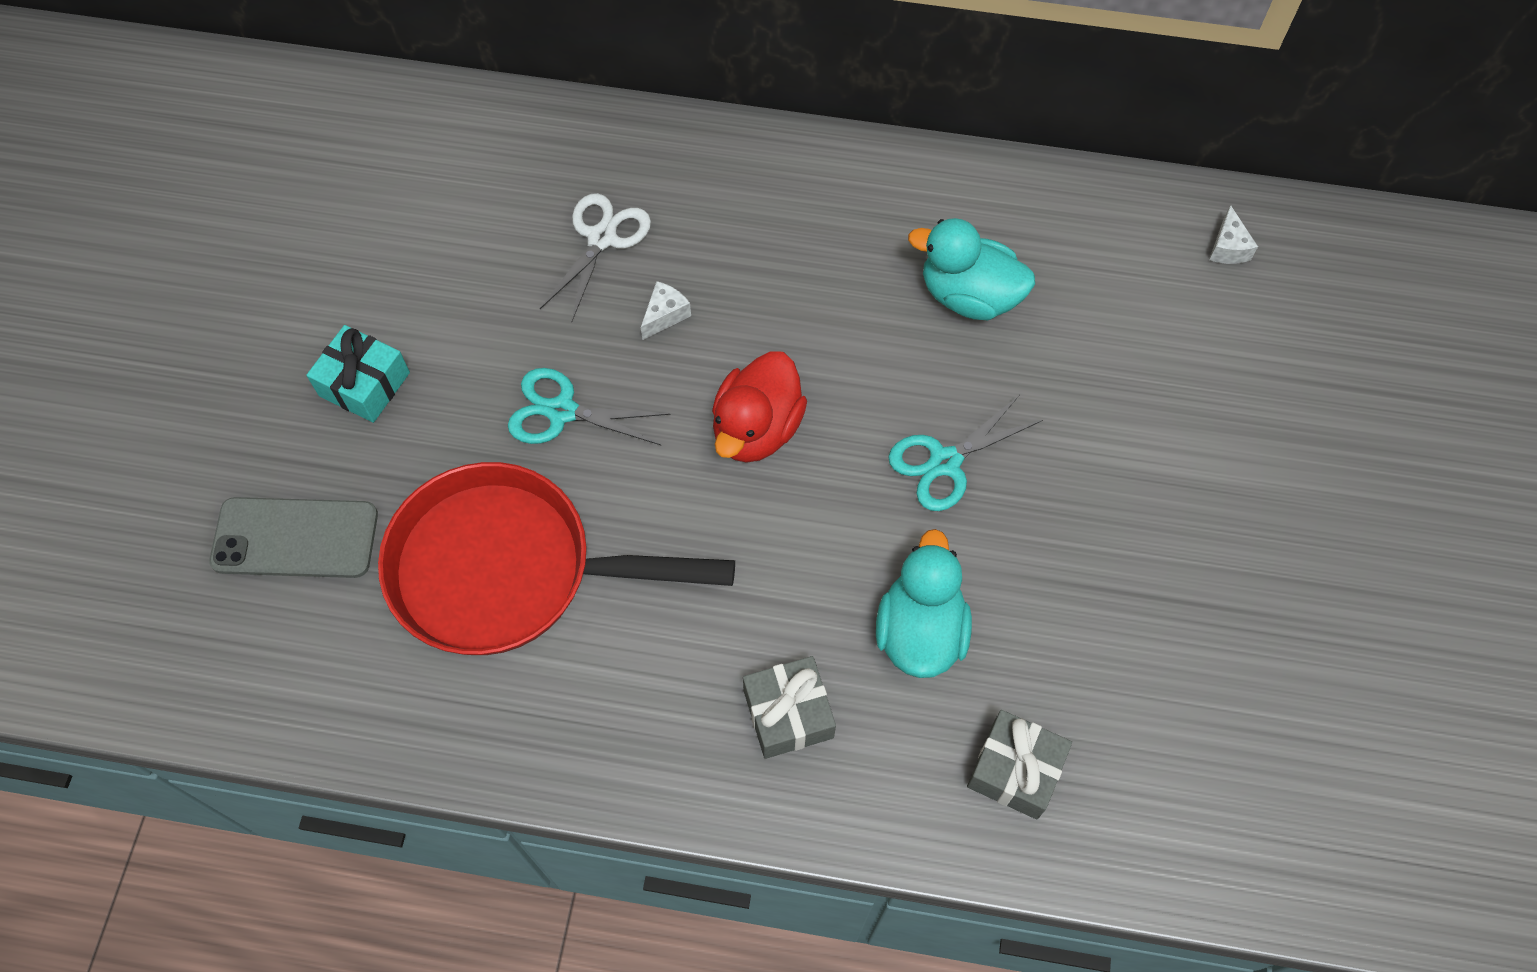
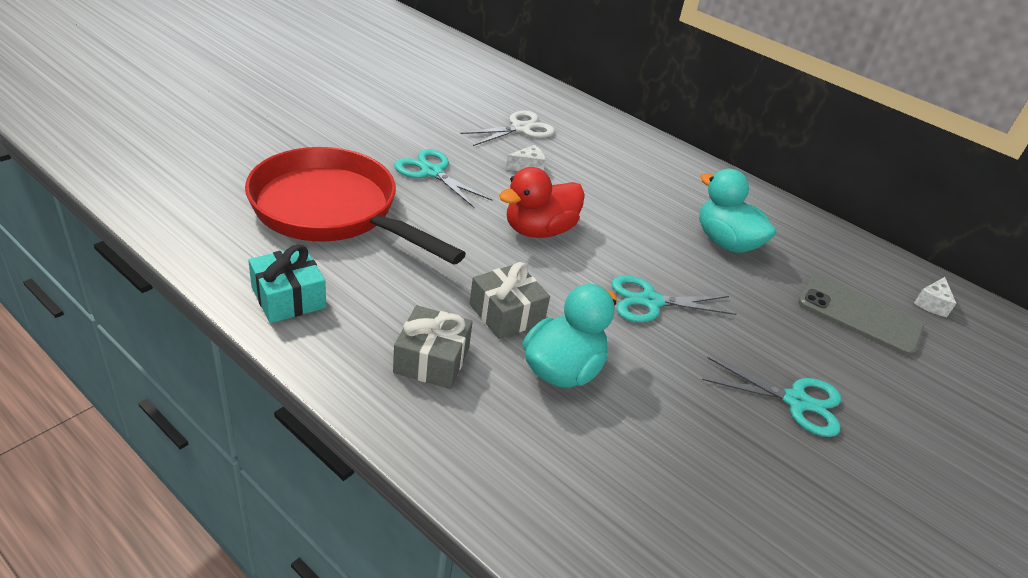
camera: 25 degrees right, 25 degrees down
grey phone [209,497,378,578] -> grey phone moved to [798,276,924,356]
turquoise gift [306,325,410,423] -> turquoise gift moved to [248,244,326,323]
grey gift [967,710,1072,819] -> grey gift moved to [470,262,550,339]
none -> turquoise scissors [702,357,841,437]

